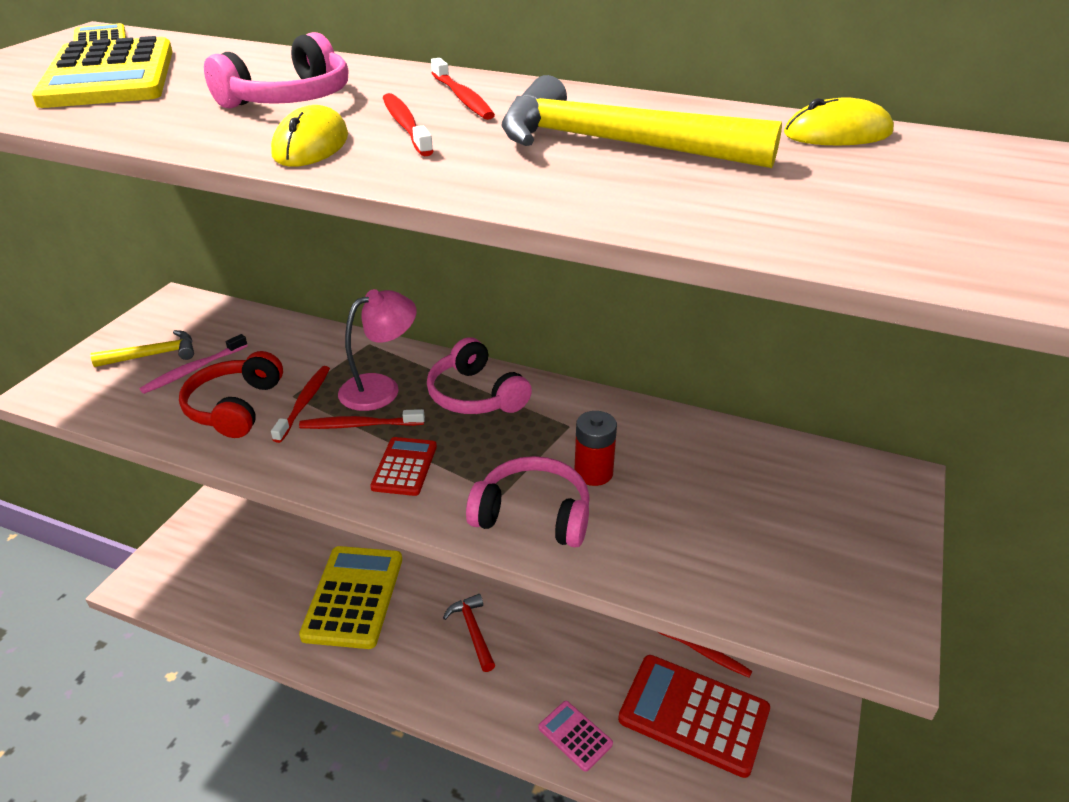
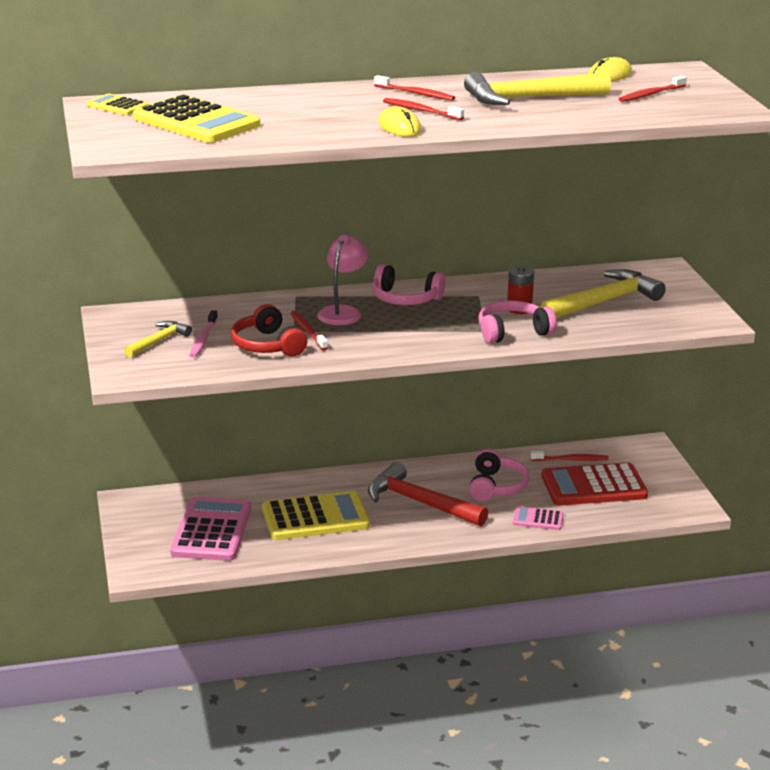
camera: 35 degrees left, 10 degrees down
pink headphones [204,32,348,109] -> pink headphones moved to [469,449,530,502]
red toothbrush [299,409,425,429] -> red toothbrush moved to [619,75,687,102]
yellow calculator [299,546,402,649] -> yellow calculator turned 105 degrees clockwise [262,491,370,540]
red calculator [370,437,437,496] -> none
red hammer [443,594,495,672] -> red hammer [368,462,488,526], size x1.84
none -> pink calculator [170,497,251,561]
none -> yellow hammer [541,269,666,318]

